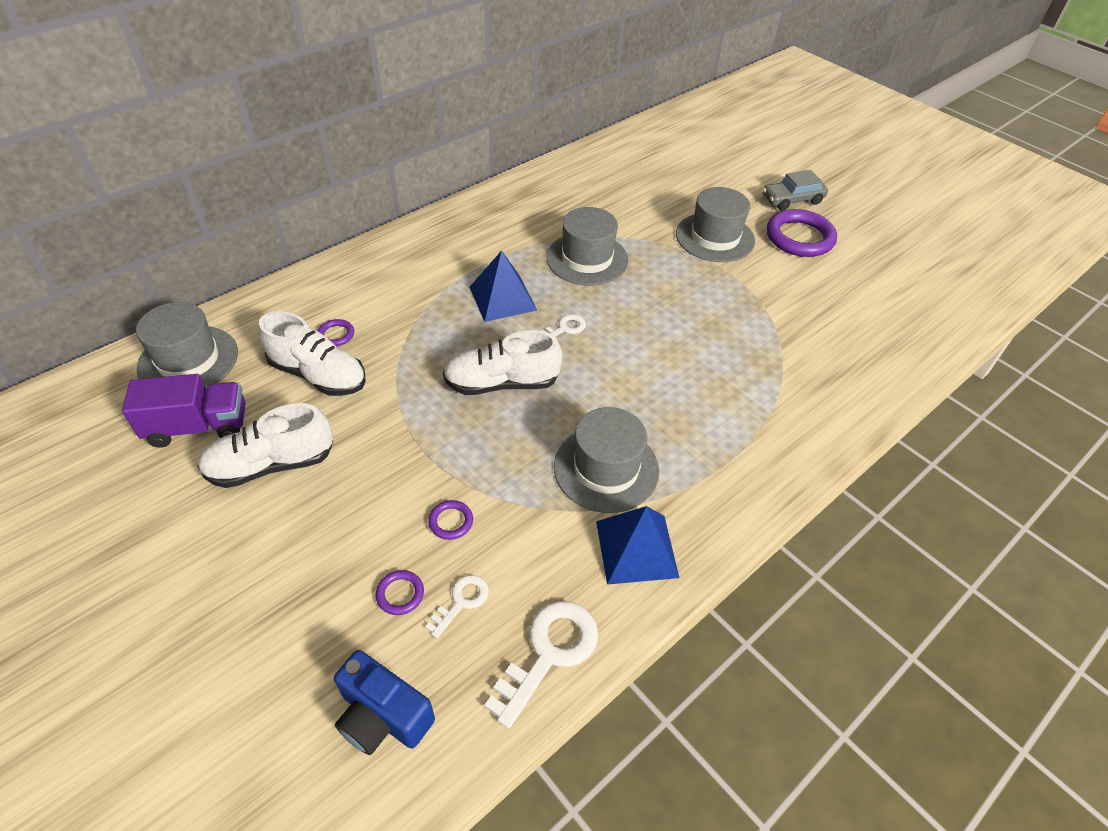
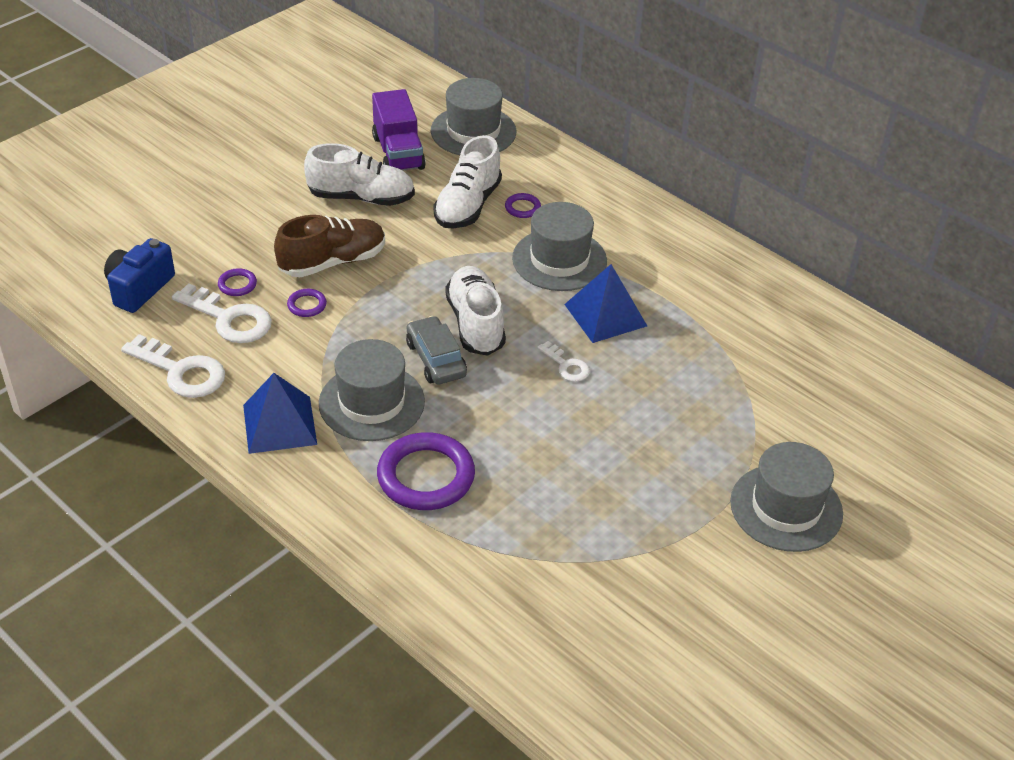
camera: 85 degrees right, 5 degrees down
white shoe [197,403,333,488] -> white shoe turned 120 degrees clockwise [304,143,415,206]
white key [425,575,489,638] -> white key [172,283,272,343], size x1.80
grey hat [546,207,628,286] -> grey hat moved to [512,202,607,291]
grey car [763,170,828,211] -> grey car moved to [406,316,467,384]
purple ring [766,209,837,257] -> purple ring moved to [377,432,475,510]
none -> brown shoe [274,215,385,277]

